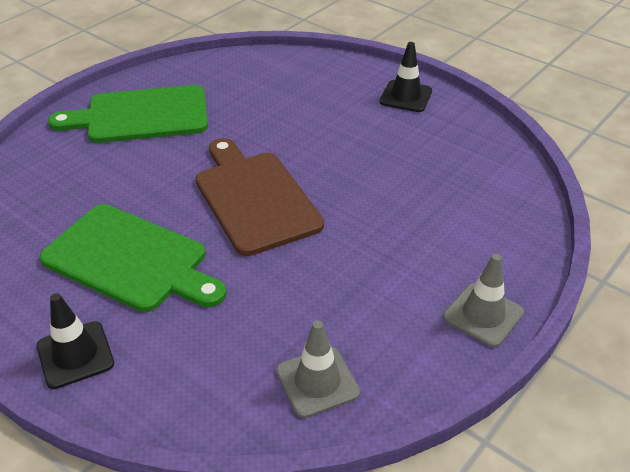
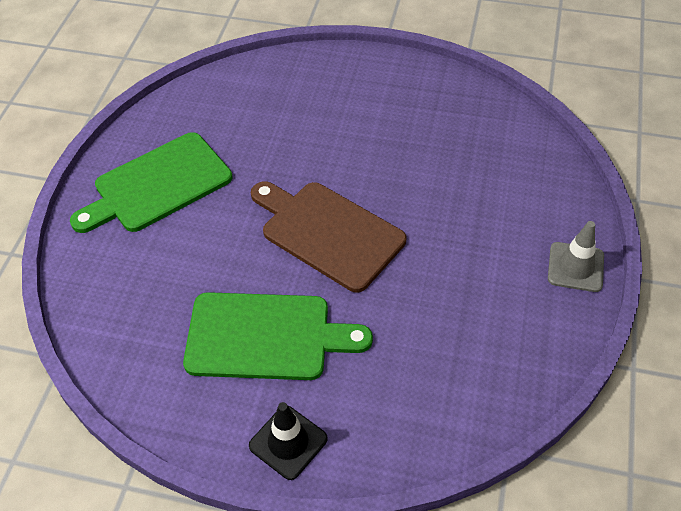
camera: 25 degrees left, 10 degrees up
grey traffic cone [276,320,360,418] -> none
black traffic cone [380,42,432,112] -> none

